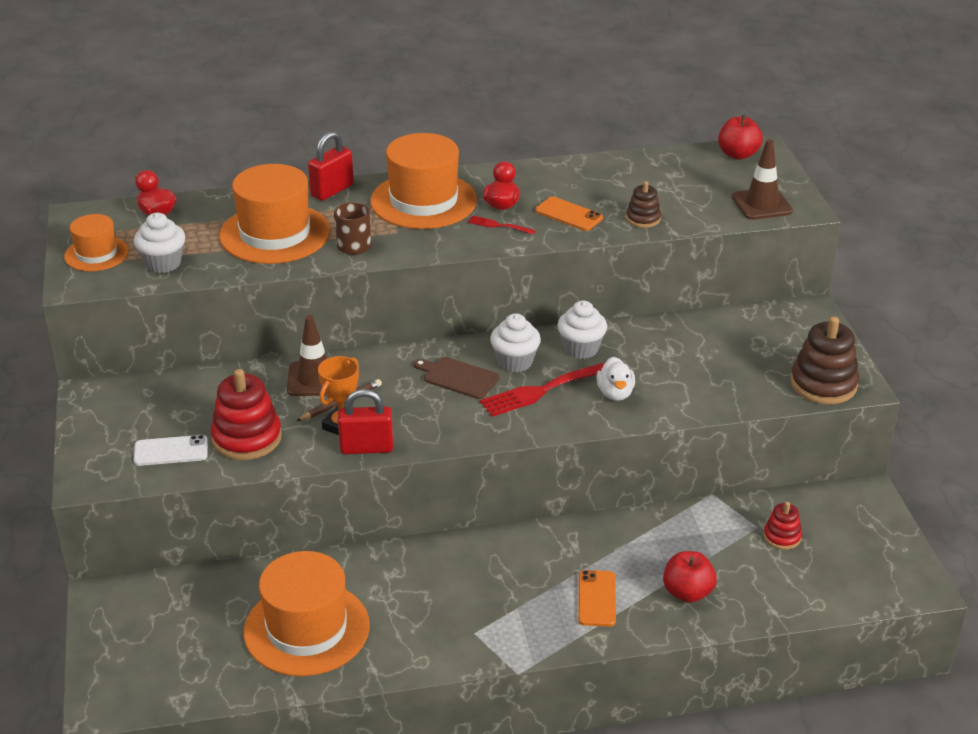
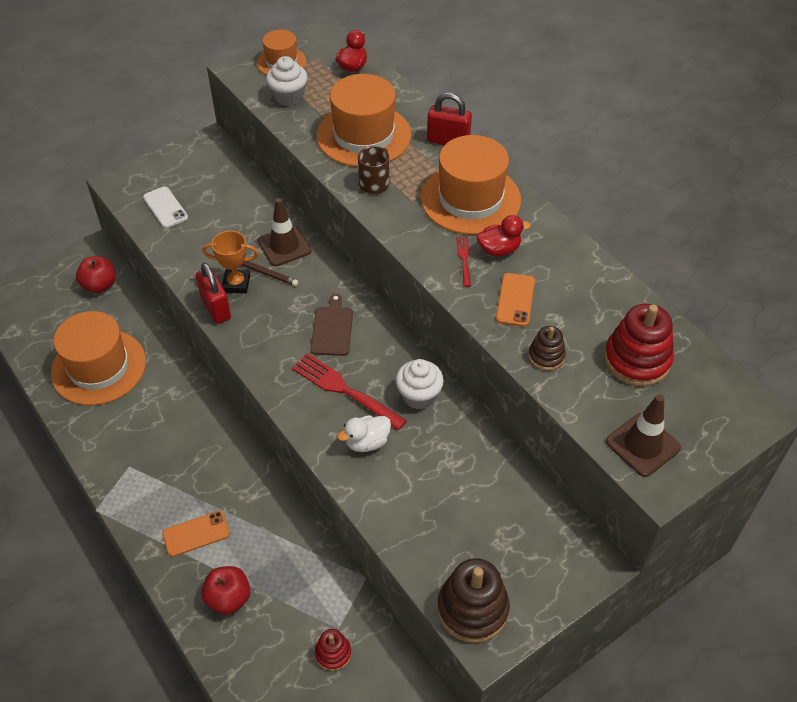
camera: 65 degrees right, 15 degrees up
red stacking toy [211,369,282,460] -> red stacking toy moved to [604,304,674,386]
white cupcake [490,313,541,372] -> none
red apple [718,115,763,160] -> red apple moved to [76,256,116,293]

